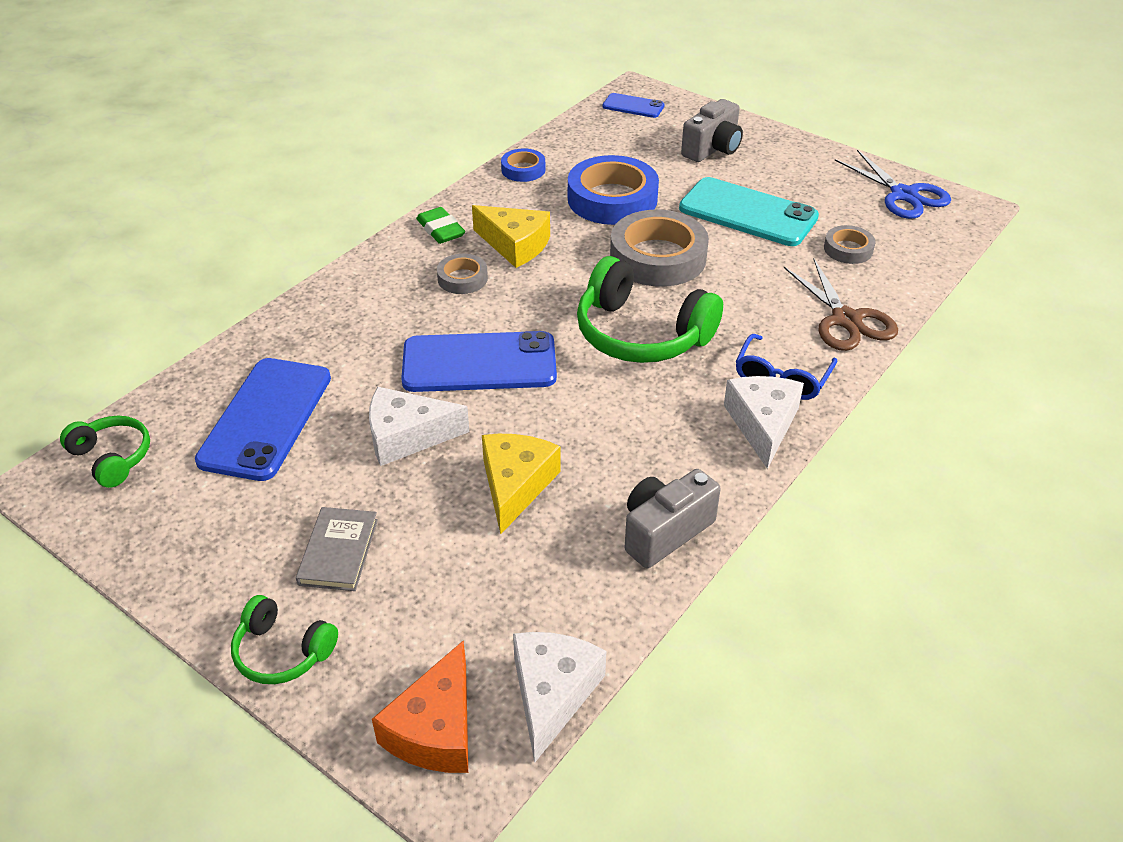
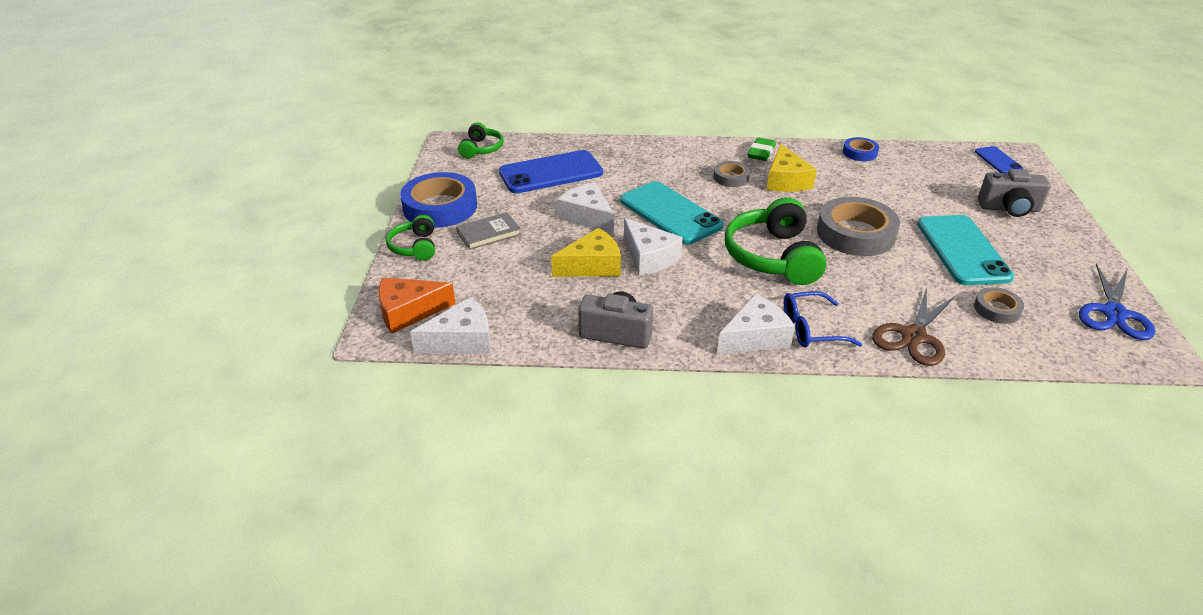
camera: 55 degrees right, 5 degrees down
blue phone [401,331,557,392] -> turquoise phone [620,181,724,245]
blue tape [568,155,659,225] -> blue tape moved to [400,172,477,228]
none -> white cheese [624,218,683,276]

